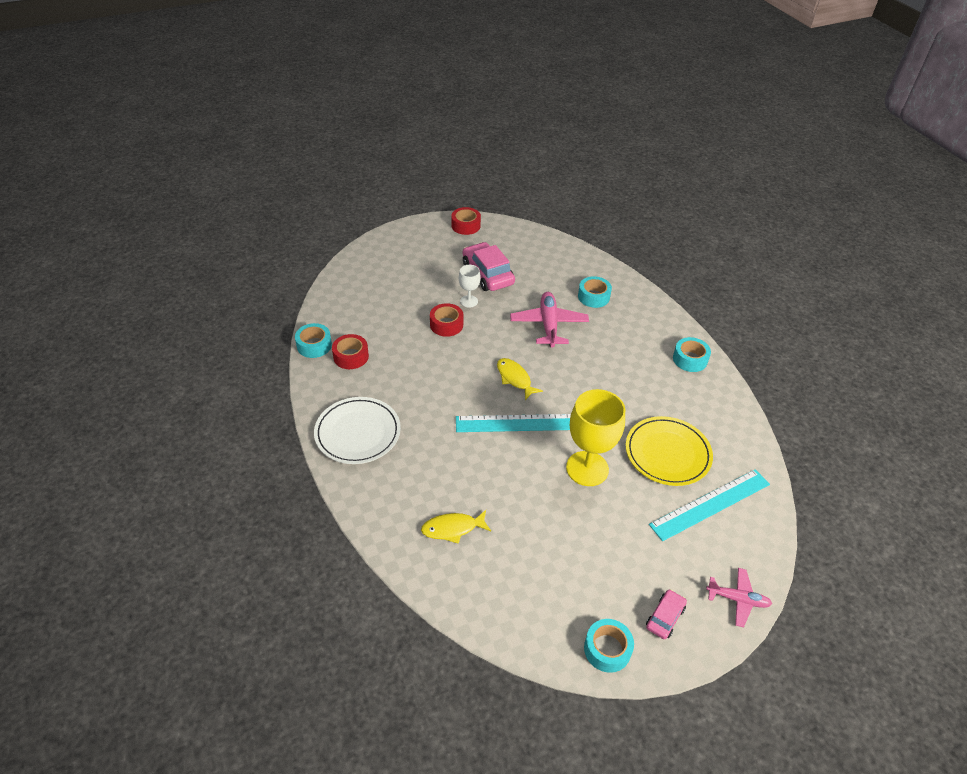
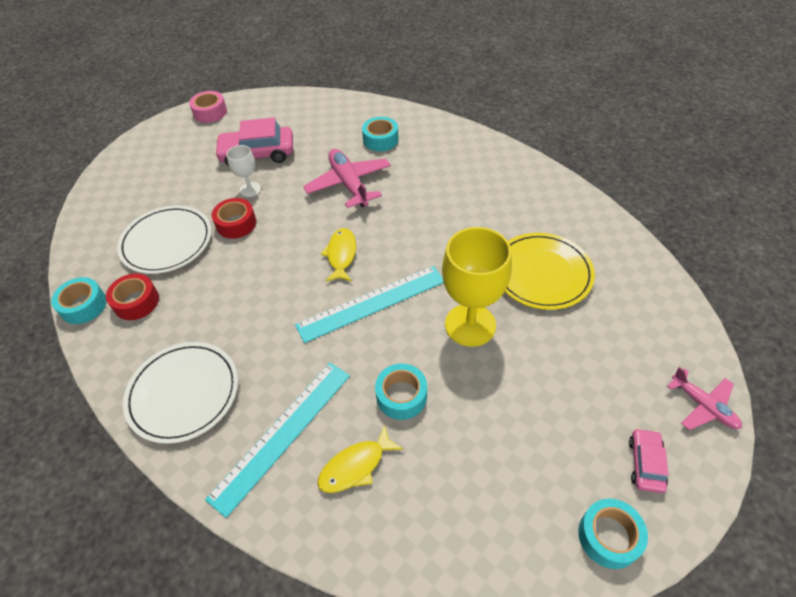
camera: 20 degrees left, 5 degrees up
red tape [451,207,481,235] -> pink tape [189,91,227,123]
pink car [463,242,515,291] -> pink car turned 45 degrees counterclockwise [214,117,293,167]
yellow fish [497,358,543,400] -> yellow fish turned 60 degrees clockwise [321,228,356,282]
turquoise ruler [649,469,770,541] -> turquoise ruler moved to [205,363,350,518]
turquoise tape [673,337,711,372] -> turquoise tape moved to [375,364,427,420]
pink plane [706,568,772,628] -> pink plane turned 60 degrees clockwise [667,367,742,430]
none -> white plate [117,205,212,274]

